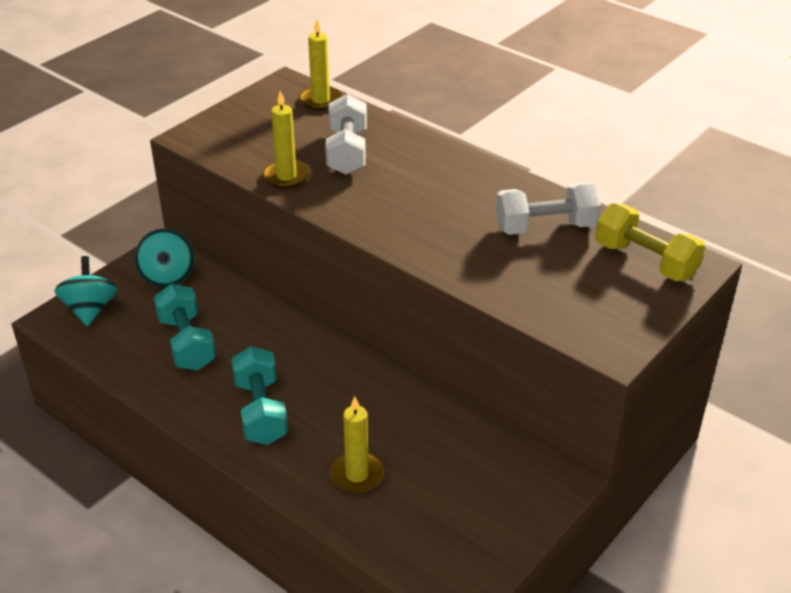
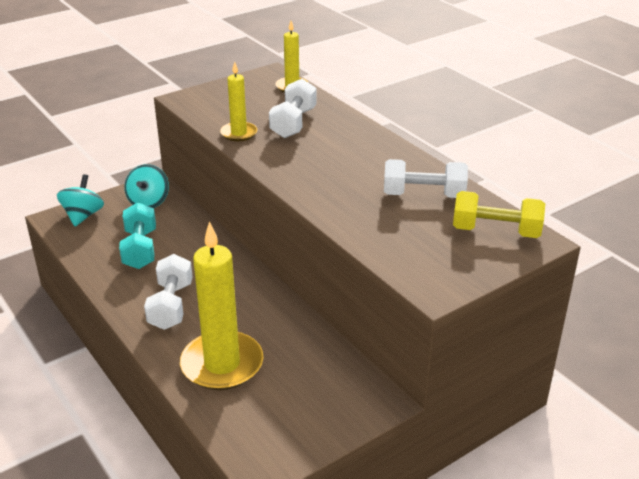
camera: 15 degrees right, 5 degrees down
turquoise dumbbell [231,346,288,445] -> white dumbbell [144,254,193,330]
yellow candle [330,396,384,493] -> yellow candle [180,221,263,390], size x1.87
yellow dumbbell [596,203,705,281] -> yellow dumbbell turned 45 degrees counterclockwise [453,191,545,238]

